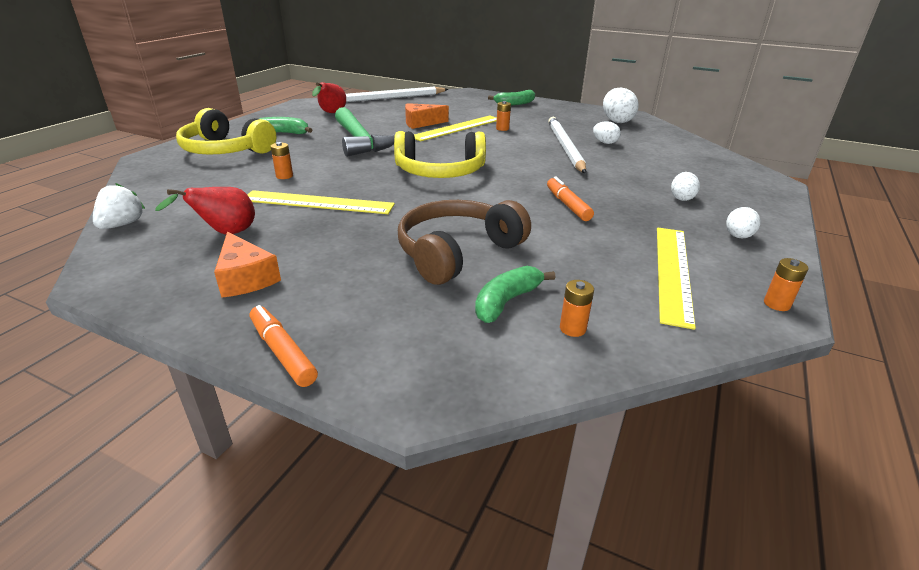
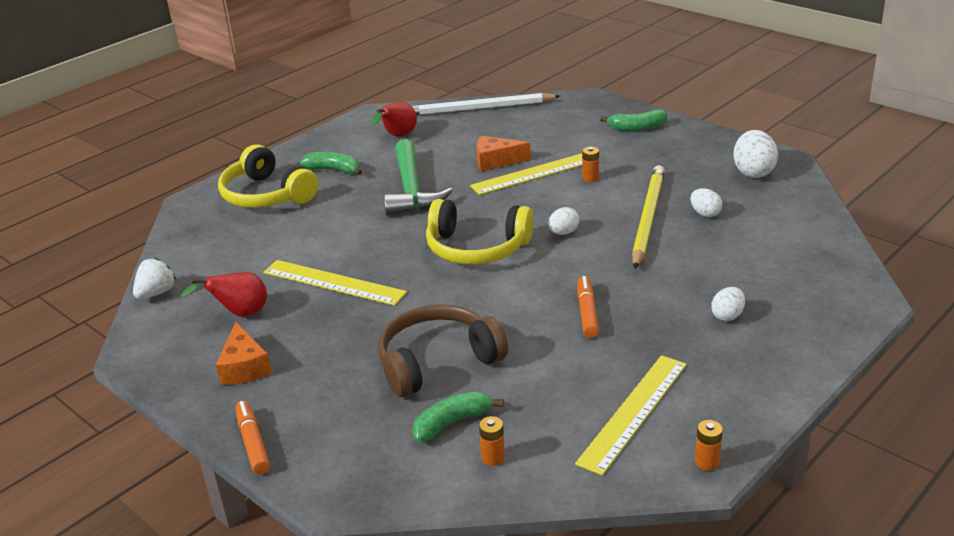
camera: 20 degrees right, 0 degrees up
orange battery [270,142,293,179] -> none
white pencil [548,117,586,174] -> yellow pencil [632,165,665,268]
white egg [726,207,760,239] -> white egg moved to [548,207,579,235]

